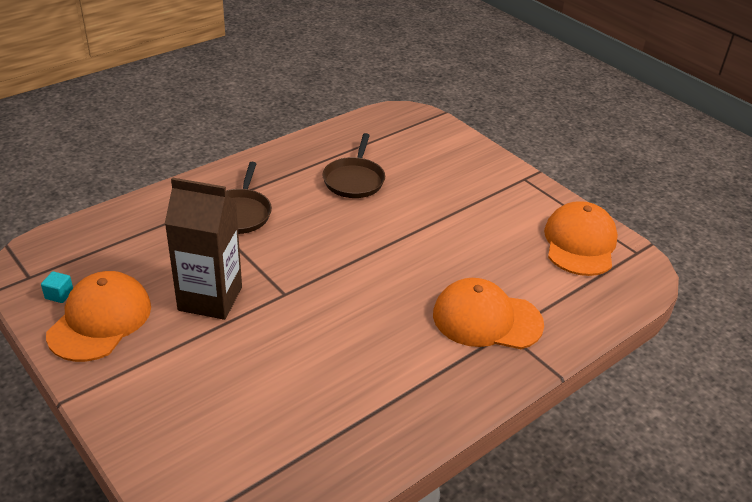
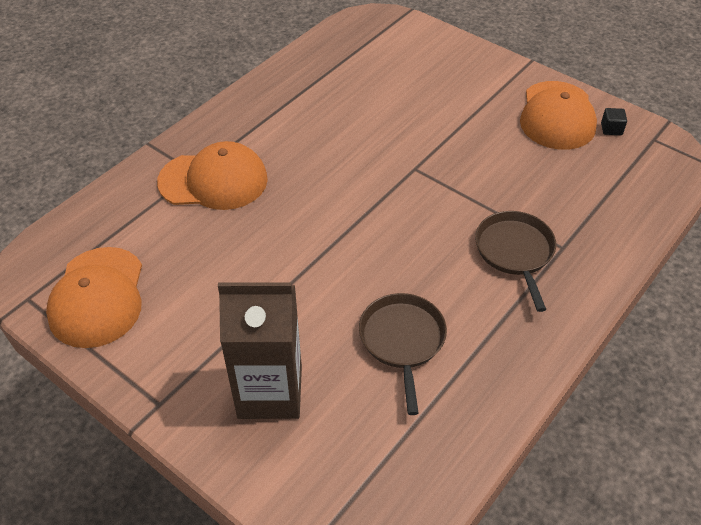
camera: 170 degrees right, 10 degrees up
turquoise cube [41,271,73,303] -> black cube [601,108,627,135]
brown carton [165,177,242,320] -> brown carton moved to [218,282,302,419]

